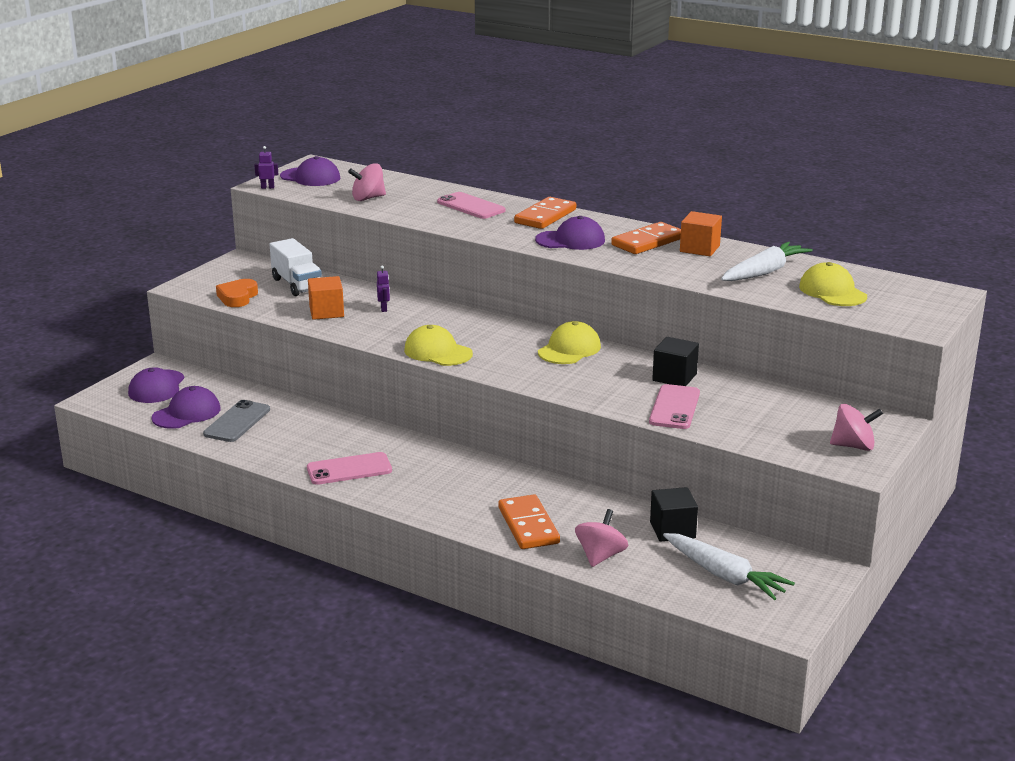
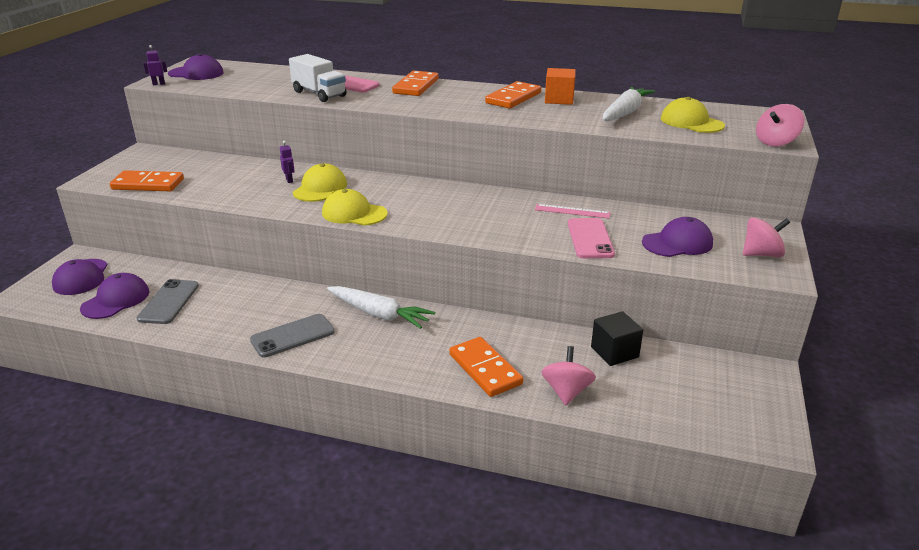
camera: 15 degrees left, 5 degrees up
orange heart [216,279,258,307] -> orange domino [110,170,184,191]
white truck [269,238,322,296] -> white truck moved to [289,54,347,102]
pink phone [307,452,392,485] -> grey phone [250,314,335,357]
orange cube [308,276,344,320] -> none
pink spinning top [348,163,386,201] -> pink spinning top moved to [756,104,805,146]
purple cap [535,216,605,250] -> purple cap moved to [642,217,713,257]
yellow cap [538,321,601,364] -> yellow cap moved to [293,163,347,202]
black cube [652,337,699,386] -> pink ruler [535,204,610,218]
white carrot [663,533,795,600] -> white carrot moved to [327,286,435,329]

